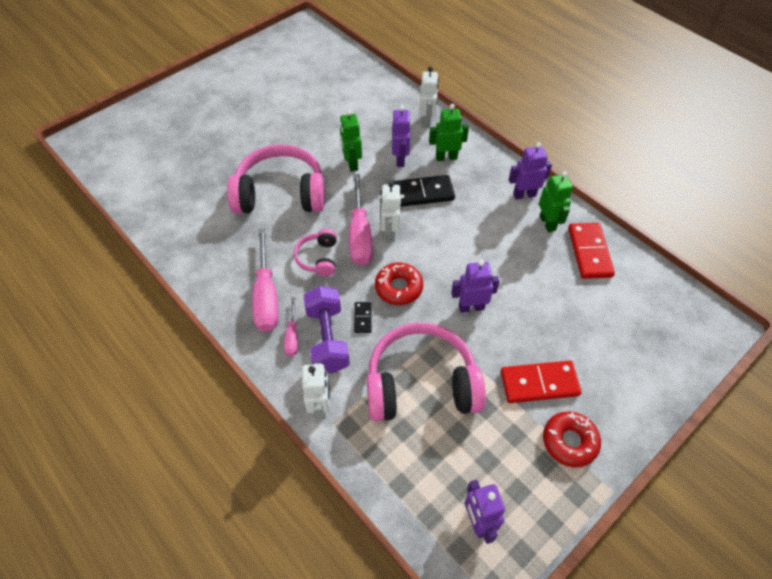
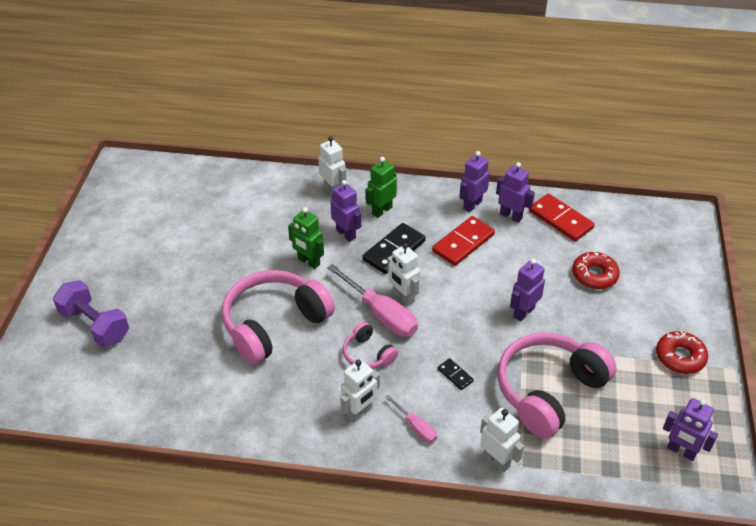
camera: 40 degrees left, 10 degrees down
pink screwdriver [252,229,279,332] -> white robot [340,359,380,423]
purple dumbbell [303,286,350,373] -> purple dumbbell moved to [53,280,129,347]
red donut [375,262,423,305] -> red donut moved to [572,252,620,289]
red domino [500,361,582,403] -> red domino moved to [432,216,495,266]
green robot [539,171,573,232] -> purple robot [496,162,535,223]

